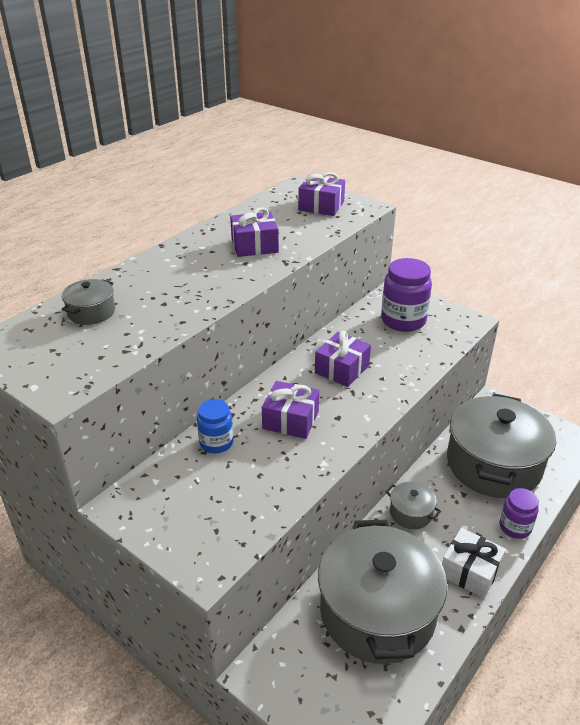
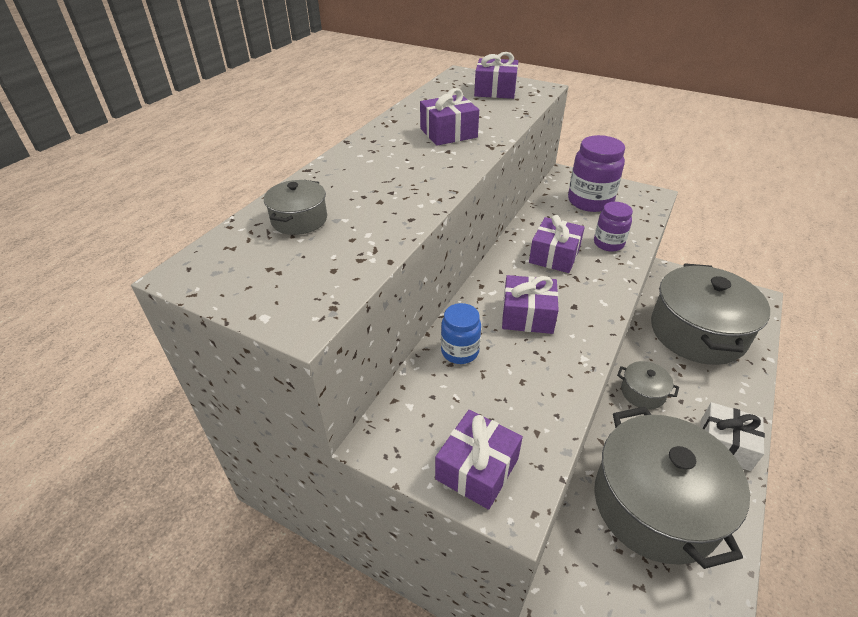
camera: 10 degrees left, 5 degrees up
purple jar [500,488,539,539] -> purple jar moved to [594,202,633,252]
none -> purple gift [435,410,523,510]

